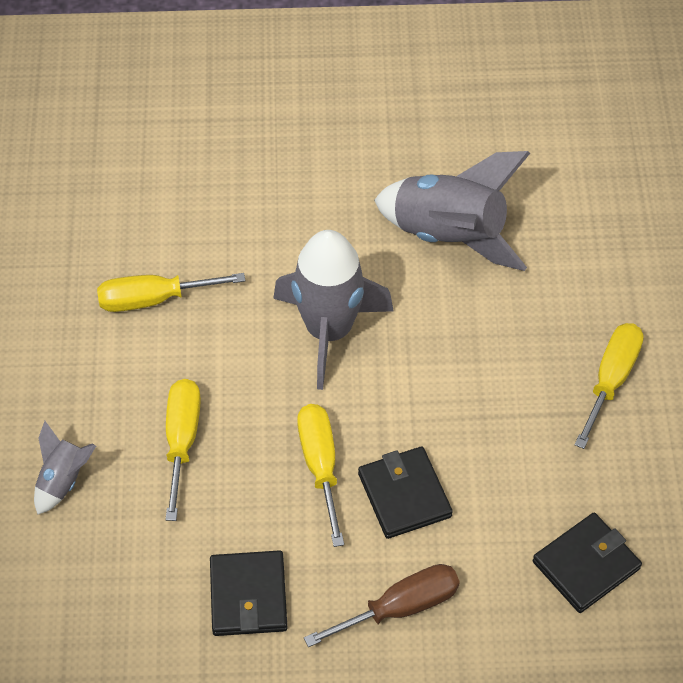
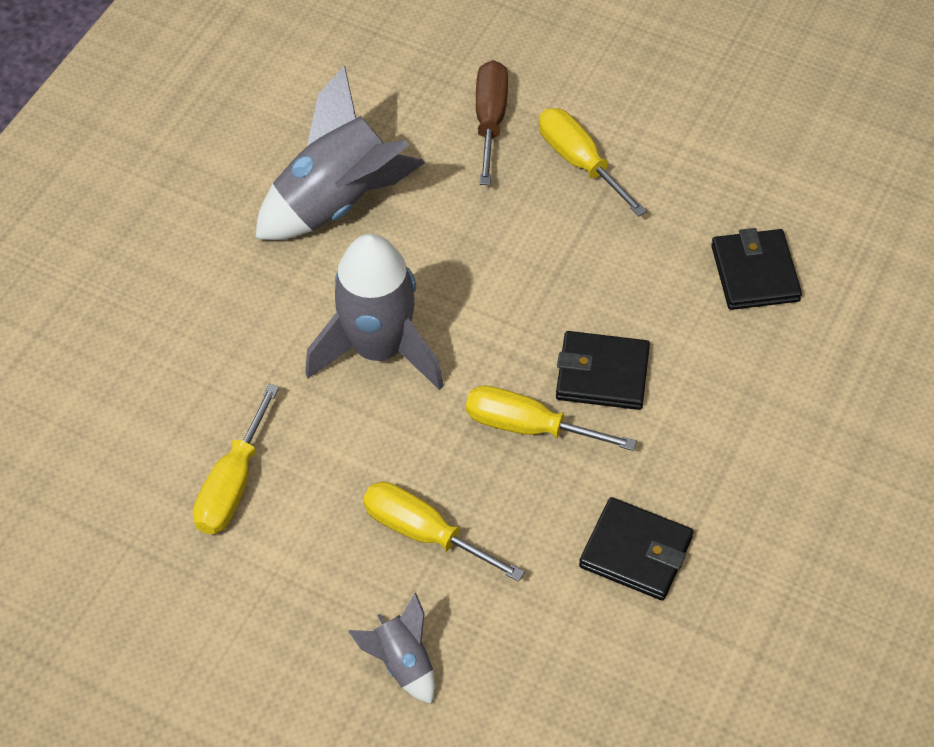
camera: 60 degrees left, 0 degrees up
brown screwdriver [304,564,460,647] -> brown screwdriver moved to [476,60,508,185]

